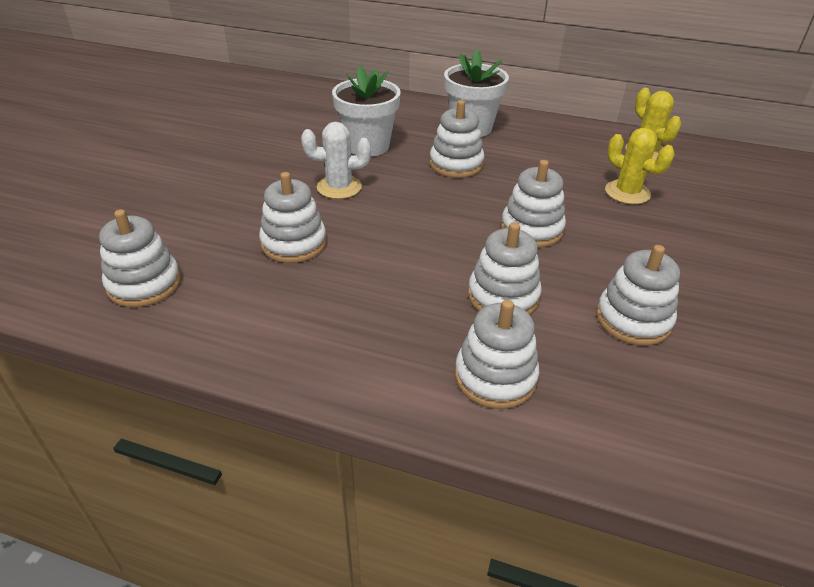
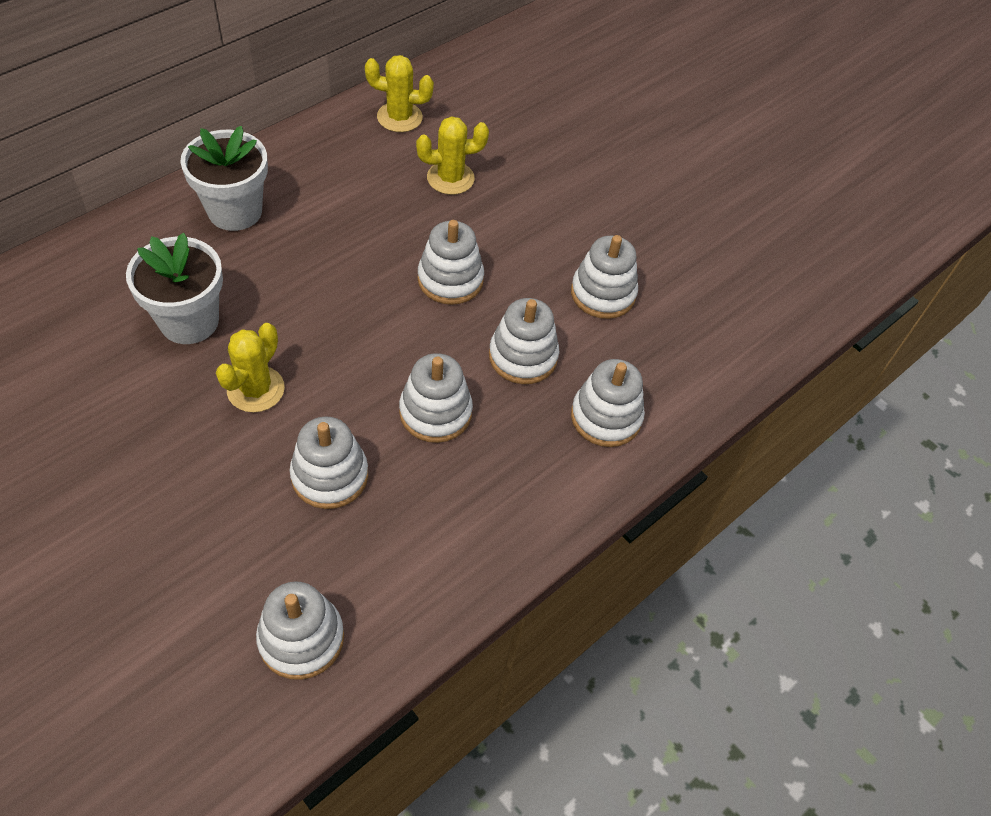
camera: 65 degrees left, 15 degrees up
white cactus [301,122,371,199] -> yellow cactus [216,323,285,412]
white stacking toy [430,100,484,178] -> white stacking toy moved to [399,353,473,443]

